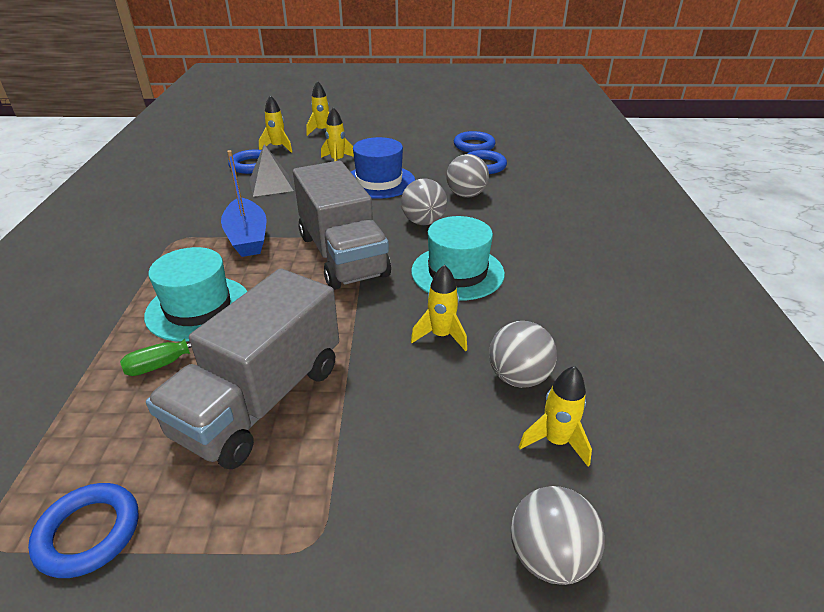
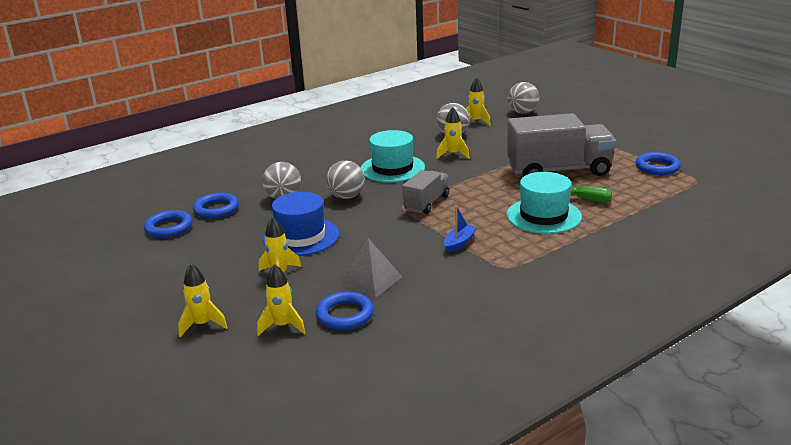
camera: 125 degrees left, 10 degrees down
blue boat [221,150,267,257] -> blue boat [444,206,477,253], size x0.56
grey truck [293,161,391,290] -> grey truck [402,170,449,214], size x0.54

